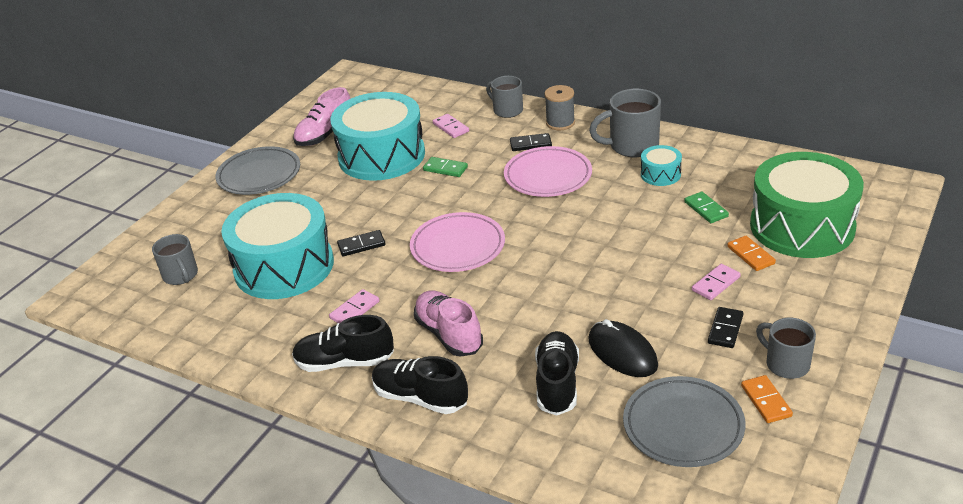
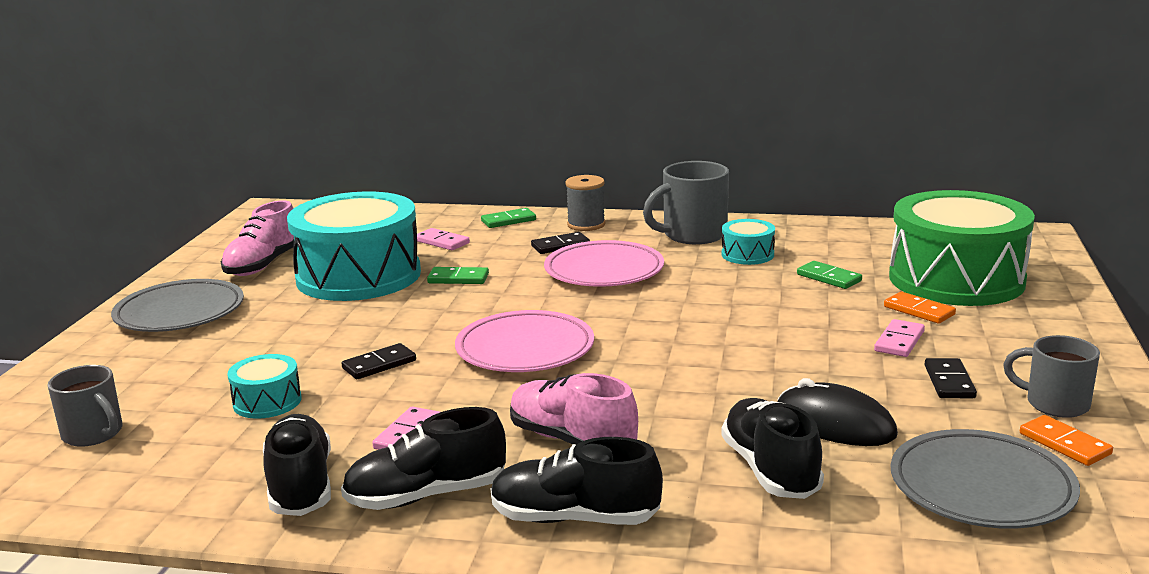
camera: 20 degrees left, 15 degrees down
turquoise drum [221,193,334,299] -> turquoise drum [227,354,301,419], size x0.43
grey mug [486,76,523,118] -> green domino [481,208,536,228]
none -> black shoe [263,414,331,516]

